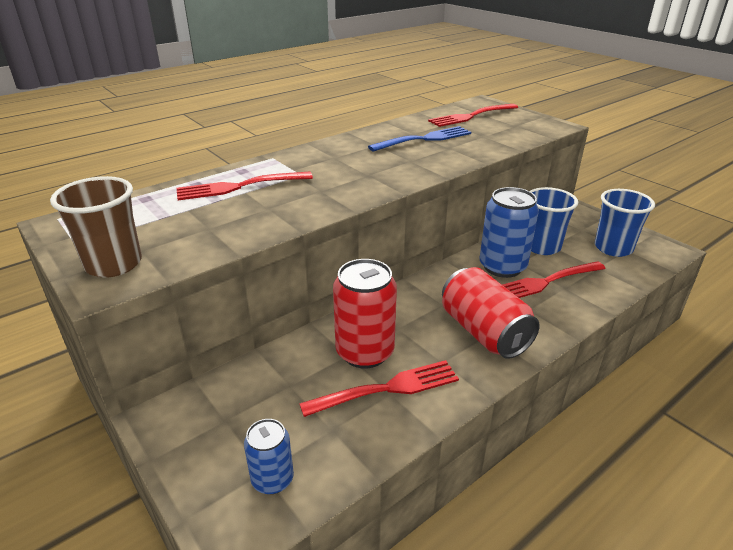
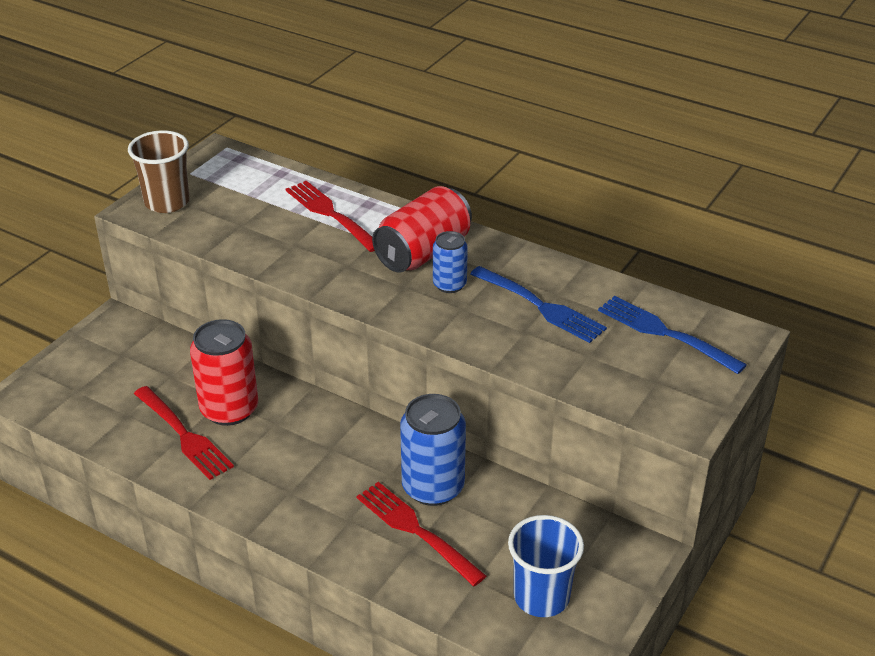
camera: 70 degrees right, 5 degrees up
blue can [244,419,294,494] -> blue can moved to [433,231,468,293]
red fork [428,104,518,127] -> blue fork [598,296,747,374]
red can [442,267,540,359] -> red can moved to [372,186,472,273]
blue cup [530,187,578,255] -> none

